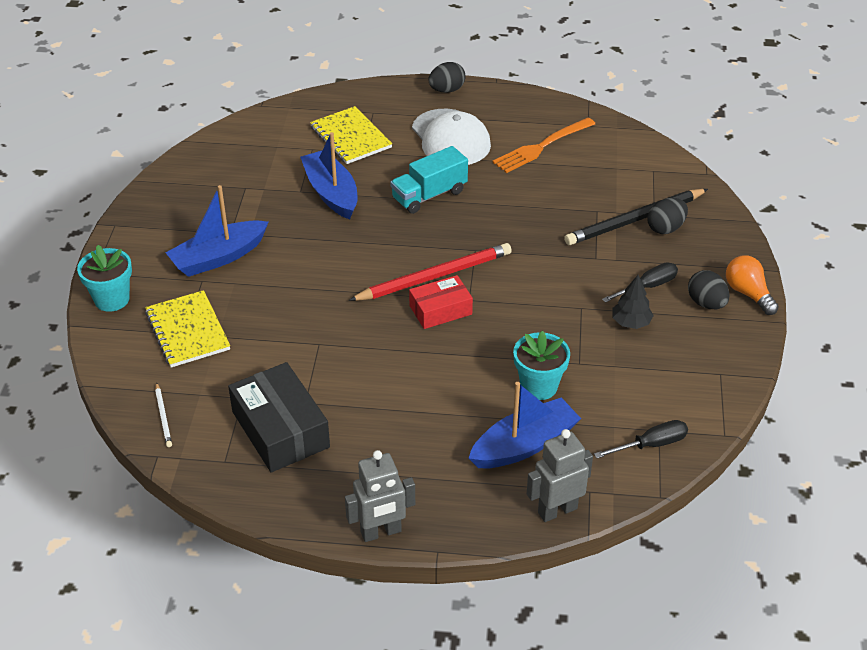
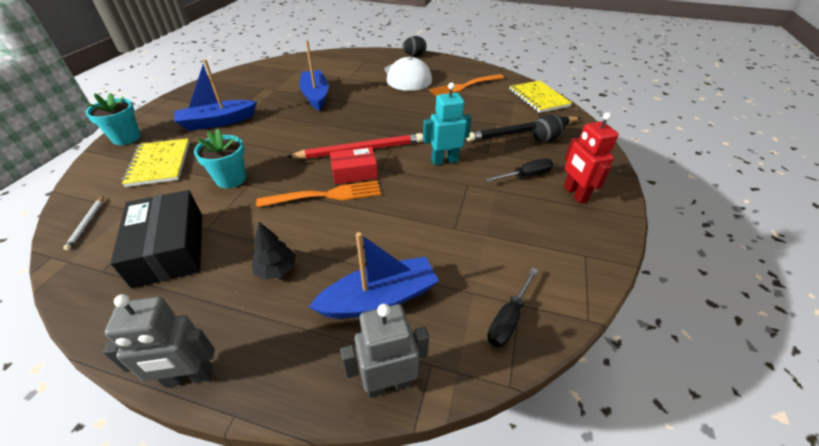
camera: 10 degrees right, 0 degrees up
yellow notebook [310,106,392,164] -> yellow notebook moved to [509,80,572,113]
turquoise truck [390,146,468,214] -> none
turquoise flower pot [513,331,570,400] -> turquoise flower pot moved to [194,128,246,188]
black screwdriver [594,420,688,458] -> black screwdriver turned 135 degrees clockwise [487,267,538,348]
black tree [612,275,654,329] -> black tree moved to [251,222,296,280]
black egg [688,270,730,309] -> red robot [564,112,619,204]
orange light bulb [726,255,779,315] -> none
none -> orange fork [256,181,381,208]
none -> turquoise robot [423,82,472,165]

